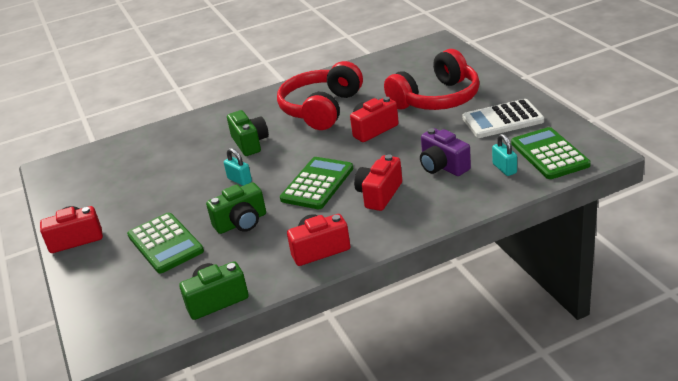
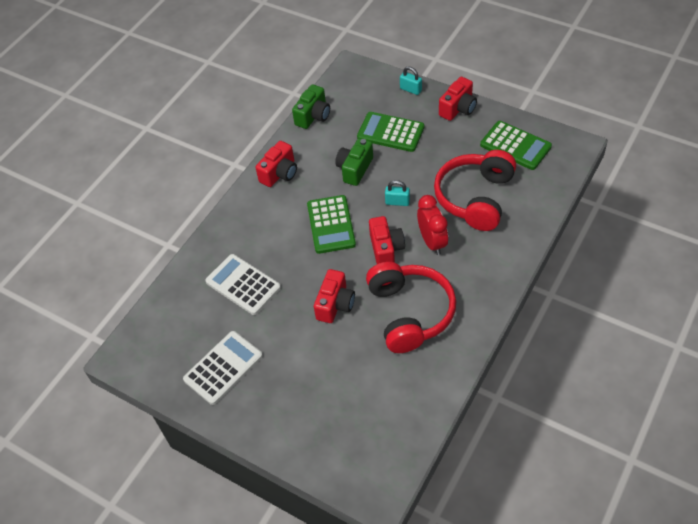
camera: 145 degrees right, 20 degrees up
green camera [227,110,269,156] -> red clock [417,195,448,255]
red camera [354,155,402,211] -> red camera moved to [369,216,405,264]
red headphones [384,49,480,110] -> red headphones moved to [434,150,516,231]
purple camera [420,128,471,176] -> white calculator [205,254,281,315]
turquoise padlock [492,134,517,176] -> turquoise padlock moved to [400,66,422,95]
green calculator [511,127,591,179] -> green calculator moved to [480,121,552,170]

